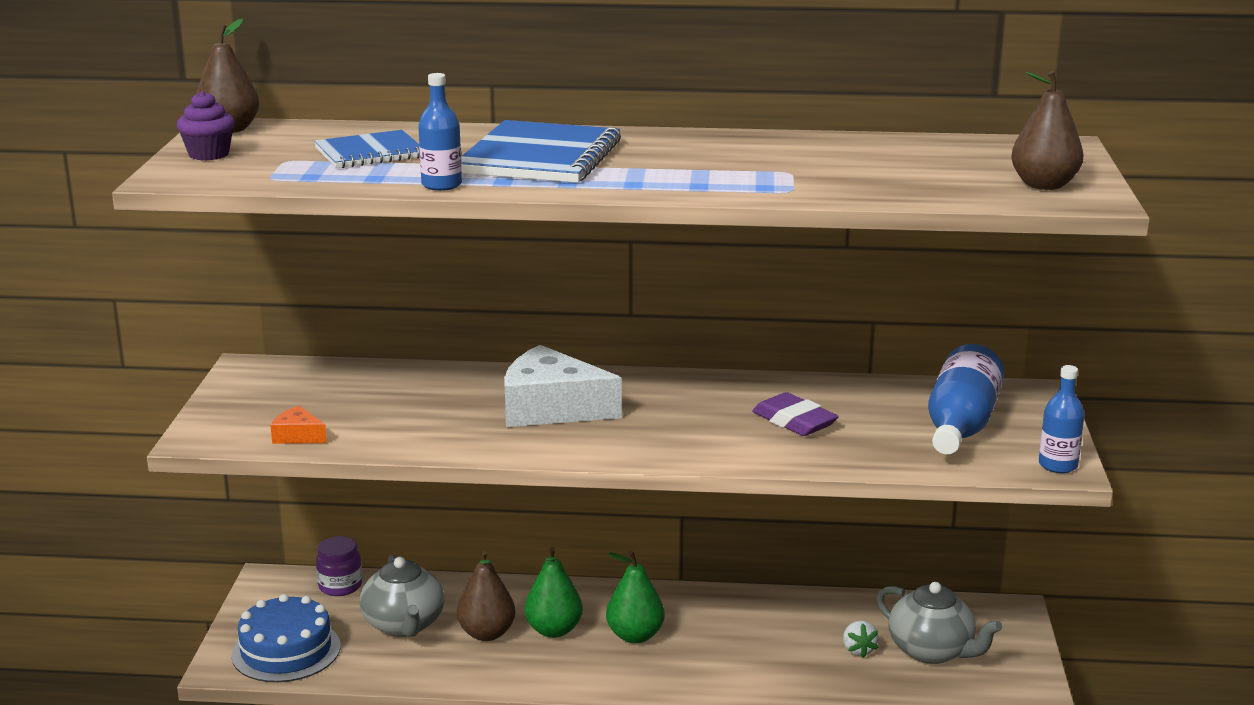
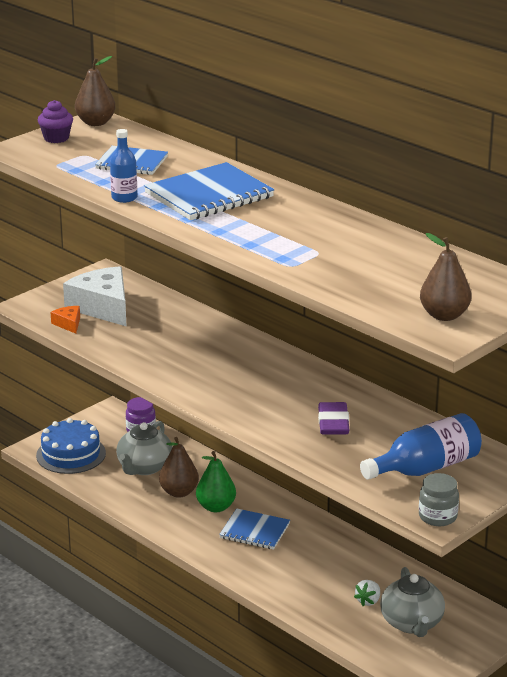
camera: 40 degrees right, 5 degrees up
white cheese [504,345,622,427] -> white cheese moved to [63,266,126,326]
green pear [606,551,665,643] -> blue notebook [219,508,290,550]
blue bottle [1039,365,1085,473] -> grey jar [419,473,459,526]

